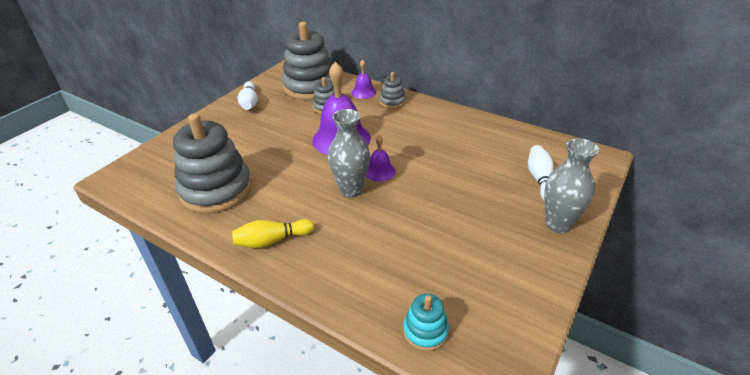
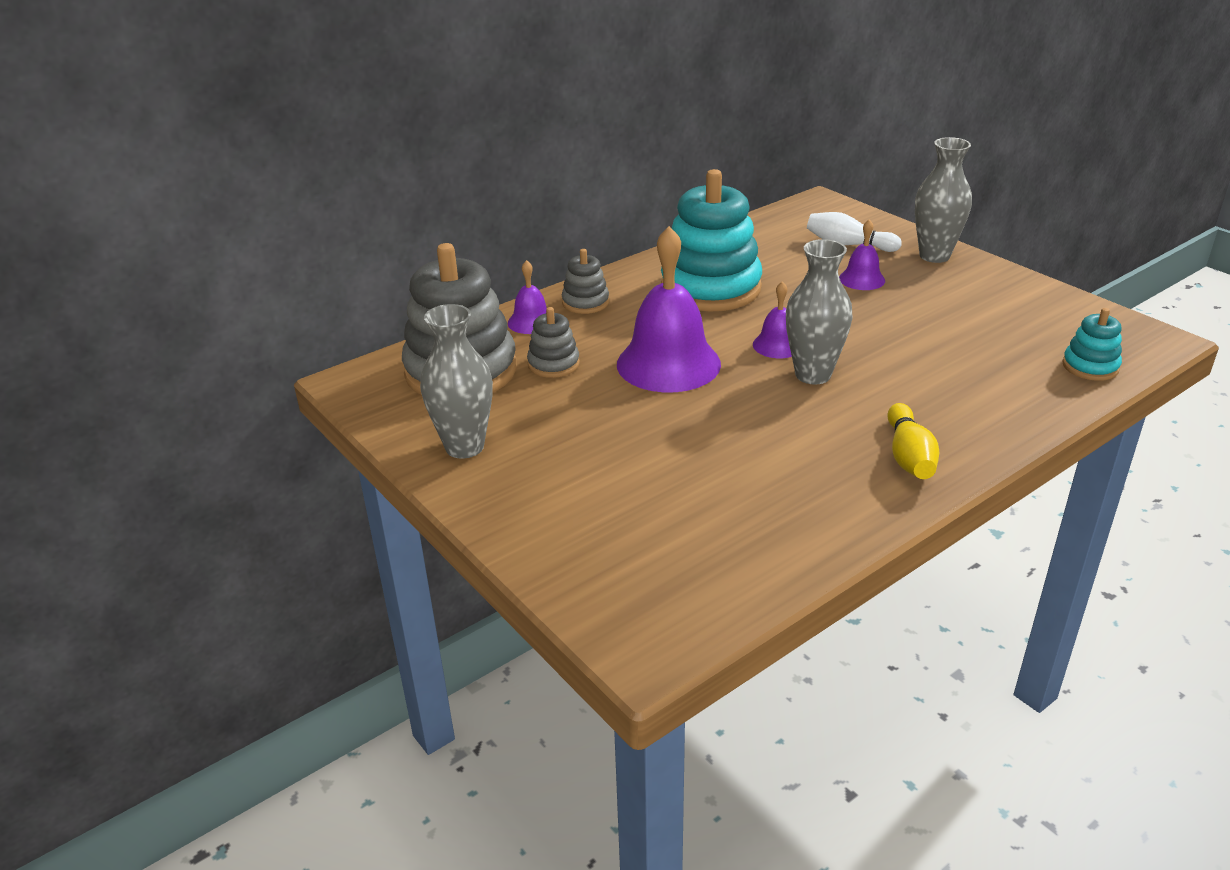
camera: 70 degrees left, 5 degrees down
grey stacking toy [173,113,252,214] -> none
white bowling pin [237,81,258,110] -> grey vase [420,304,493,459]
none -> turquoise stacking toy [661,169,762,312]
none -> purple bell [839,219,885,290]

